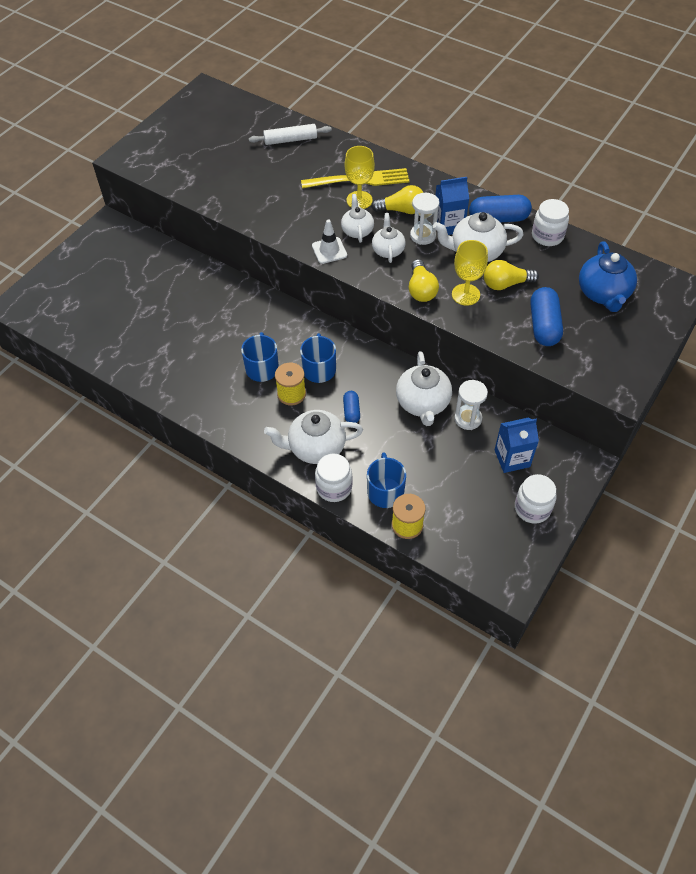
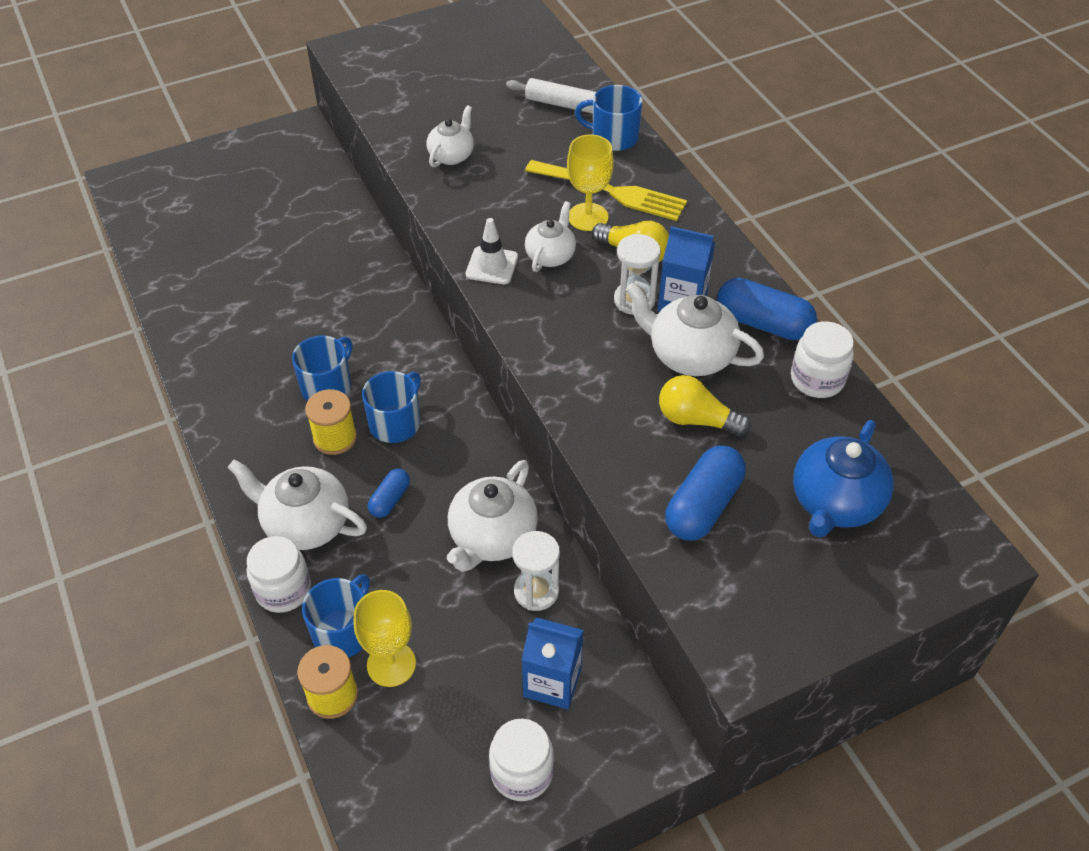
camera: 30 degrees right, 5 degrees down
white teapot [372,213,405,263] -> white teapot moved to [427,105,474,168]
yellow light bulb [409,259,439,302] -> none
yellow goblet [452,240,488,306] -> yellow goblet moved to [354,590,416,687]
none -> blue mug [575,85,643,151]

